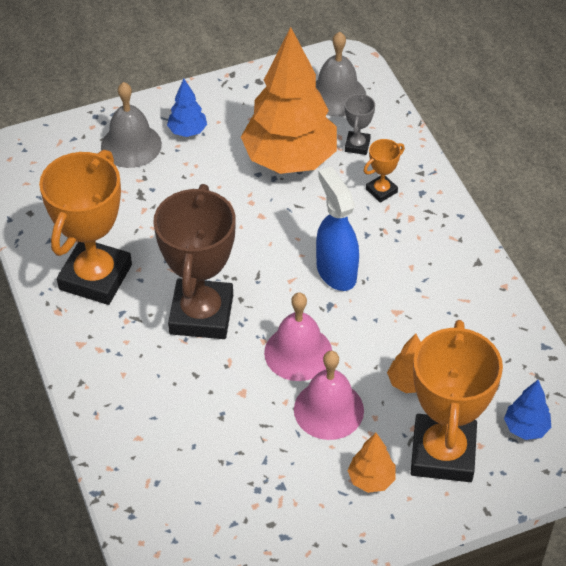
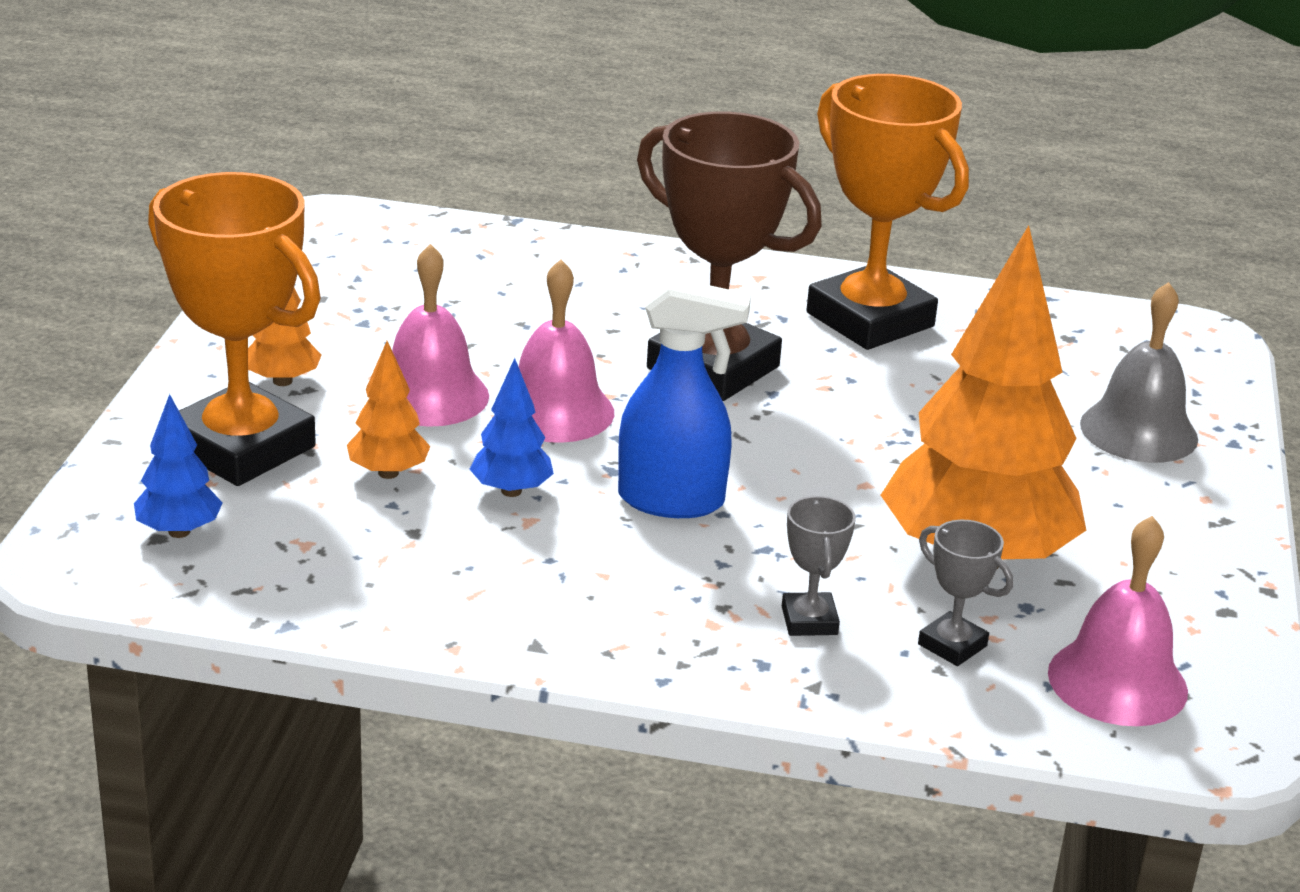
camera: 120 degrees right, 20 degrees down
blue tree [167,79,207,137] -> blue tree moved to [470,358,554,497]
grey bell [315,32,366,117] -> pink bell [1048,516,1188,726]
orange trophy [364,139,405,203] -> grey trophy [782,496,856,636]

